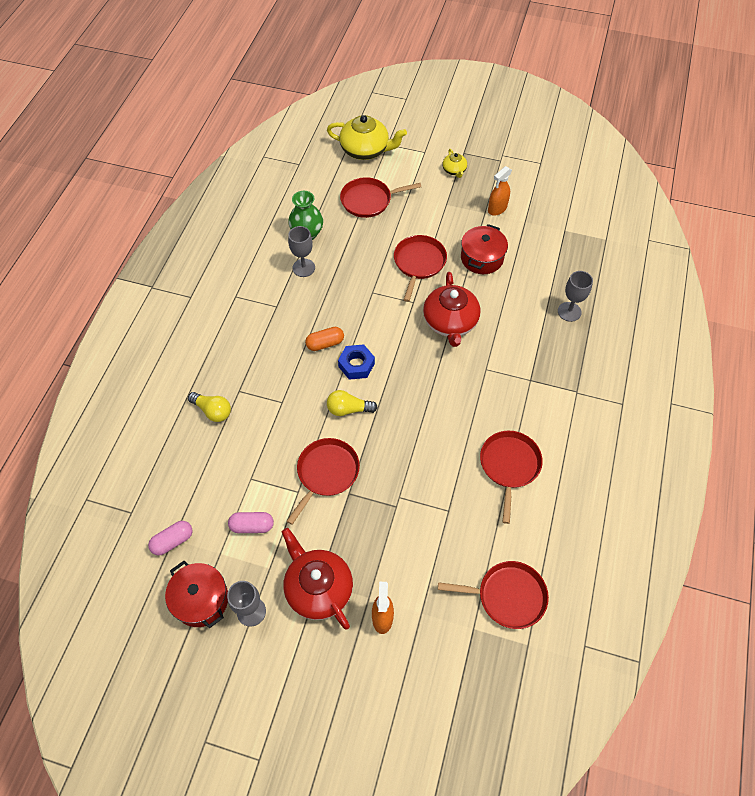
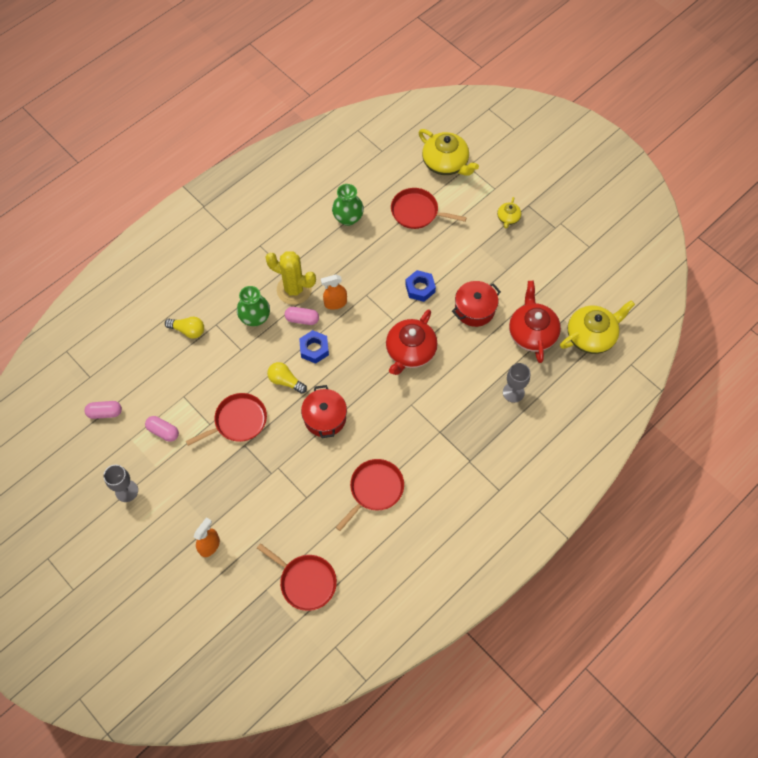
camera: 30 degrees right, 5 degrees up
red pot [165,561,228,628] -> red pot moved to [301,385,347,438]
yellow light bulb [188,392,231,422] -> yellow light bulb turned 45 degrees counterclockwise [165,317,204,339]
red teapot [282,528,353,630] -> red teapot moved to [509,281,561,363]
grey goblet [288,226,315,277] -> none
orange capsule [305,327,344,351] -> pink capsule [285,307,319,325]
red pan [394,235,447,302] -> blue nut [405,270,436,302]
orange spray bottle [488,166,512,216] -> orange spray bottle moved to [321,274,347,310]
none -> green vase [237,286,270,326]
none -> yellow cactus [266,251,316,305]
none -> yellow teapot [560,300,635,354]

